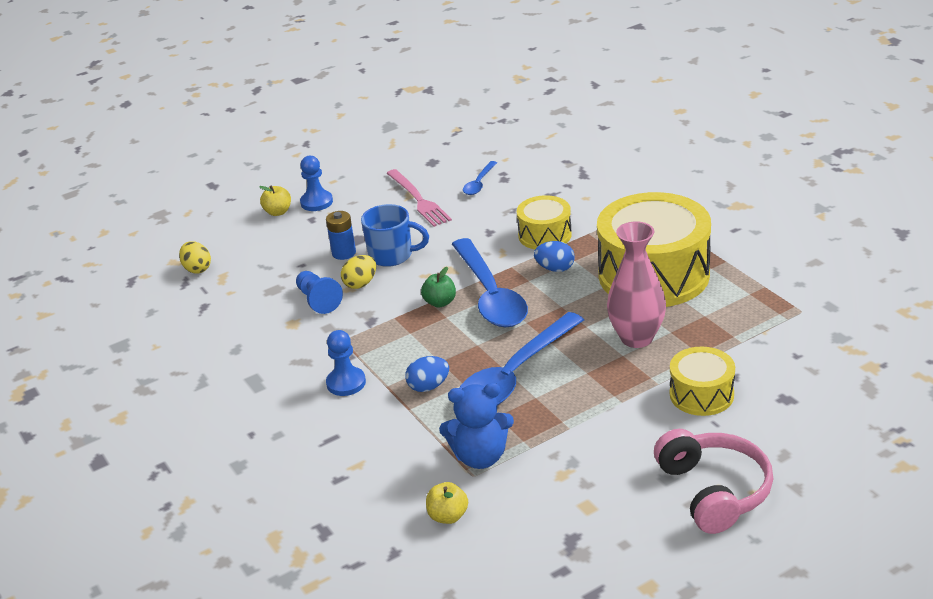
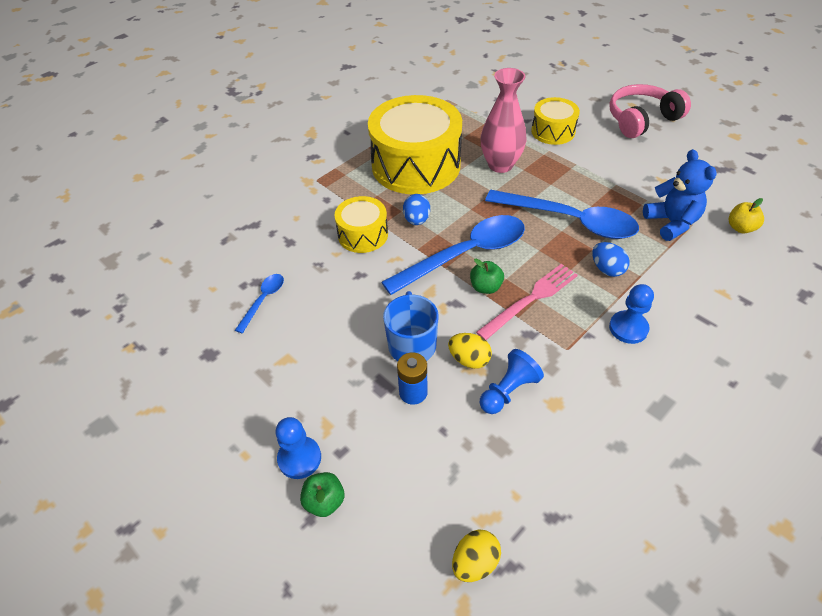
camera: 105 degrees left, 15 degrees up
yellow apple [259,186,291,216] -> green apple [300,472,344,517]
pink fork [386,169,452,227] -> pink fork moved to [476,264,578,340]
blue spoon [463,161,497,195] -> blue spoon turned 75 degrees counterclockwise [235,274,284,333]

